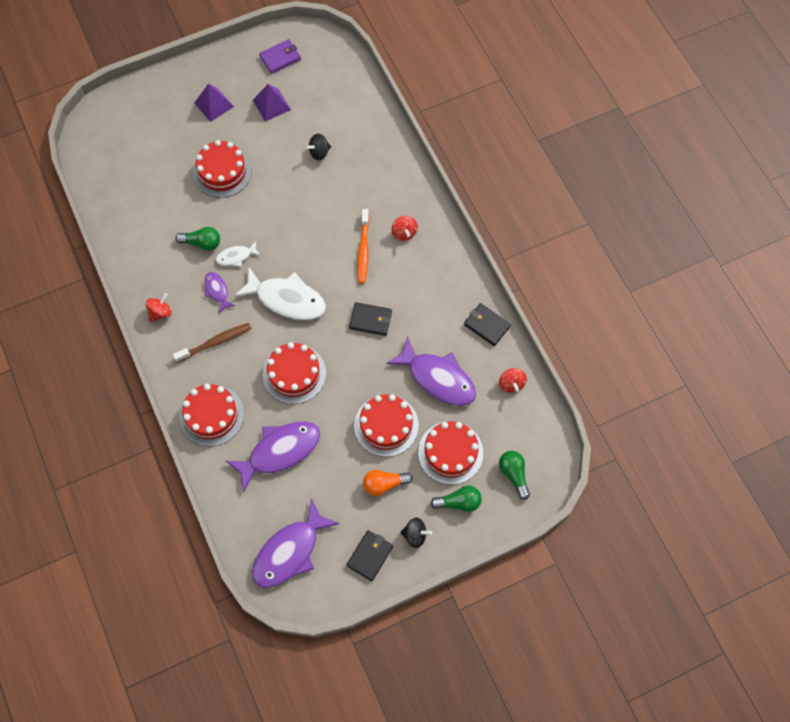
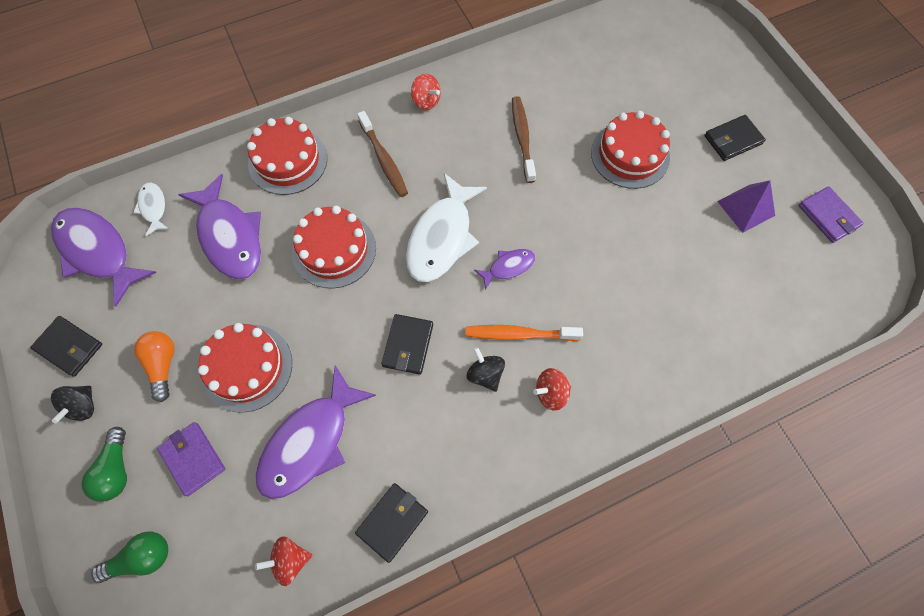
camera: 90 degrees right, 0 degrees up
green light bulb [176,227,220,251] -> brown toothbrush [512,96,536,183]
purple pyramid [194,84,234,122] -> black wallet [704,115,766,161]
purple fish [205,272,235,313] -> purple fish moved to [474,249,536,290]
white fish [216,241,261,267] -> white fish moved to [133,183,170,236]
black spinning top [305,134,331,160] -> black spinning top moved to [467,347,505,392]
red cake [418,421,483,485] -> purple wallet [157,422,225,496]

